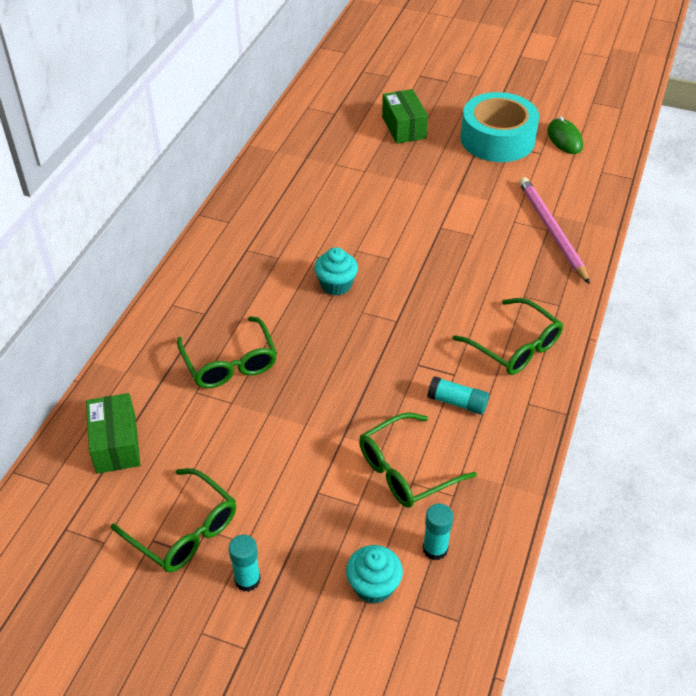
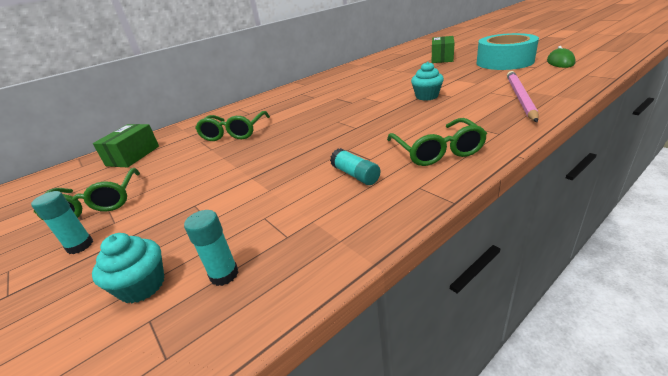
camera: 35 degrees right, 15 degrees down
turquoise cupcake [314,247,358,296] -> turquoise cupcake moved to [411,62,444,101]
green glasses [359,412,477,508] -> none

